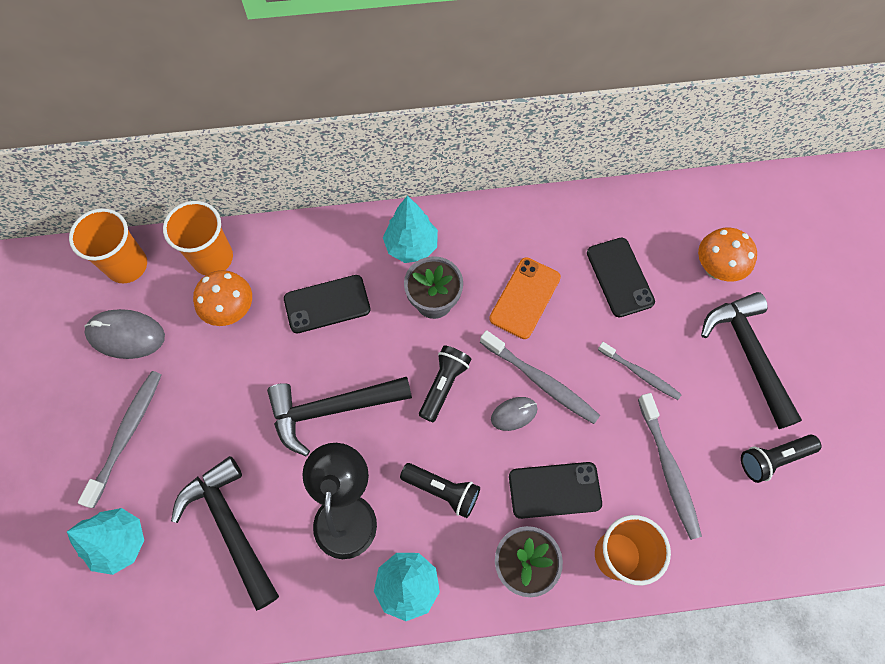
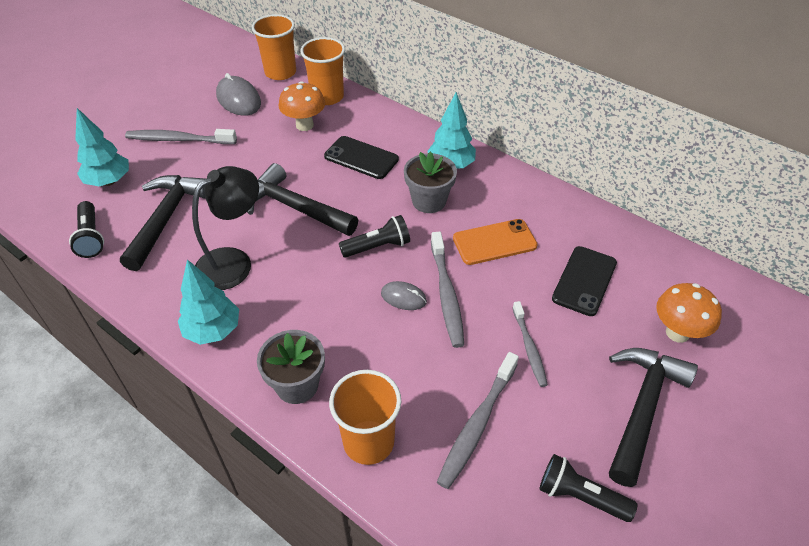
camera: 45 degrees right, 20 degrees down
grey toothbrush [78,371,162,508] -> grey toothbrush turned 150 degrees counterclockwise [125,129,237,144]
black flashlight [400,463,480,518] -> black flashlight moved to [69,201,104,258]
black phone [509,462,602,519] -> none

